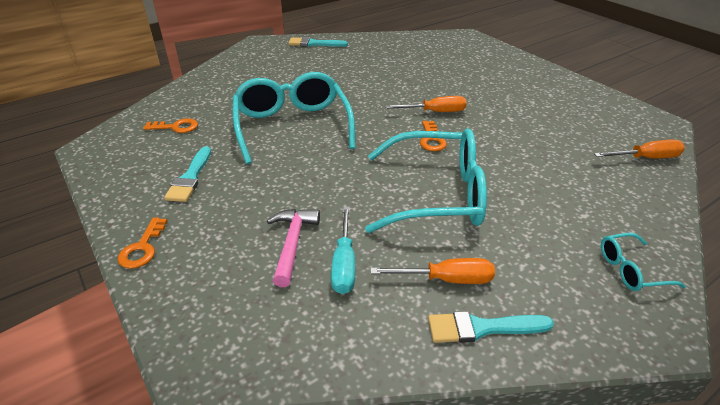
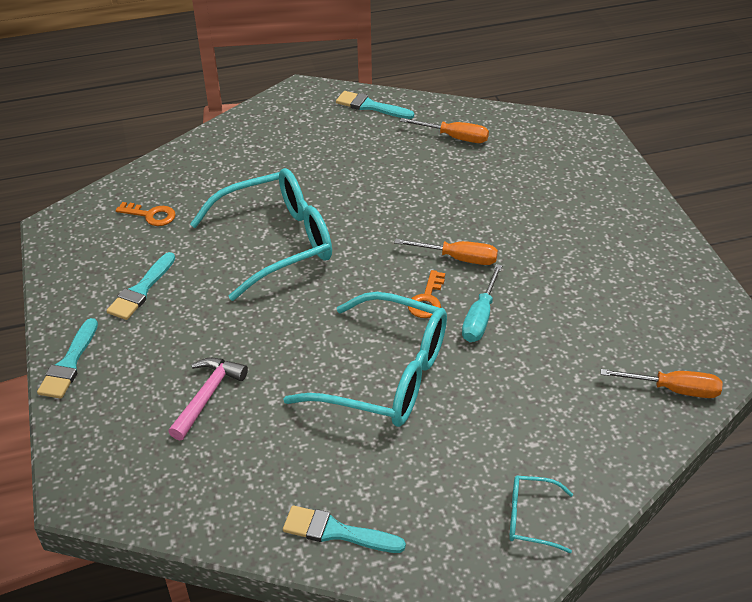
camera: 20 degrees right, 5 degrees up
orange key [118,217,167,269] -> turquoise brush [37,318,98,399]
turquoise glasses [233,72,355,164] -> turquoise glasses turned 60 degrees clockwise [190,168,332,301]
turquoise screwdriver [331,207,355,294] -> turquoise screwdriver moved to [462,264,502,342]
orange screwdriver [370,258,495,284] -> orange screwdriver moved to [400,118,489,143]

